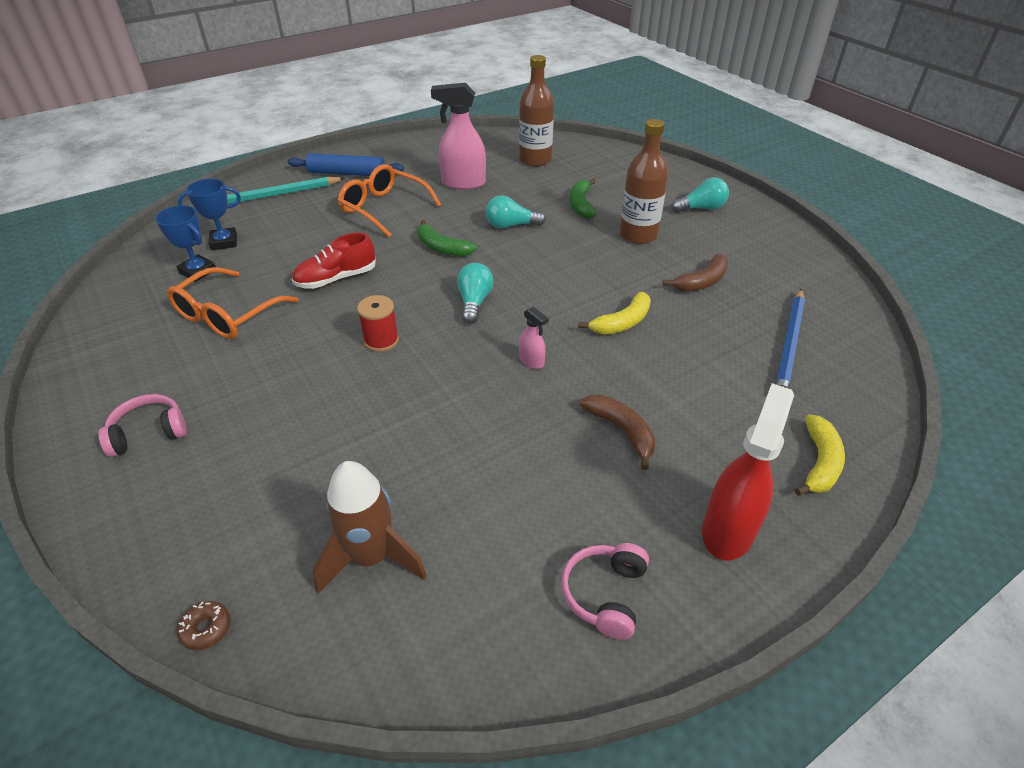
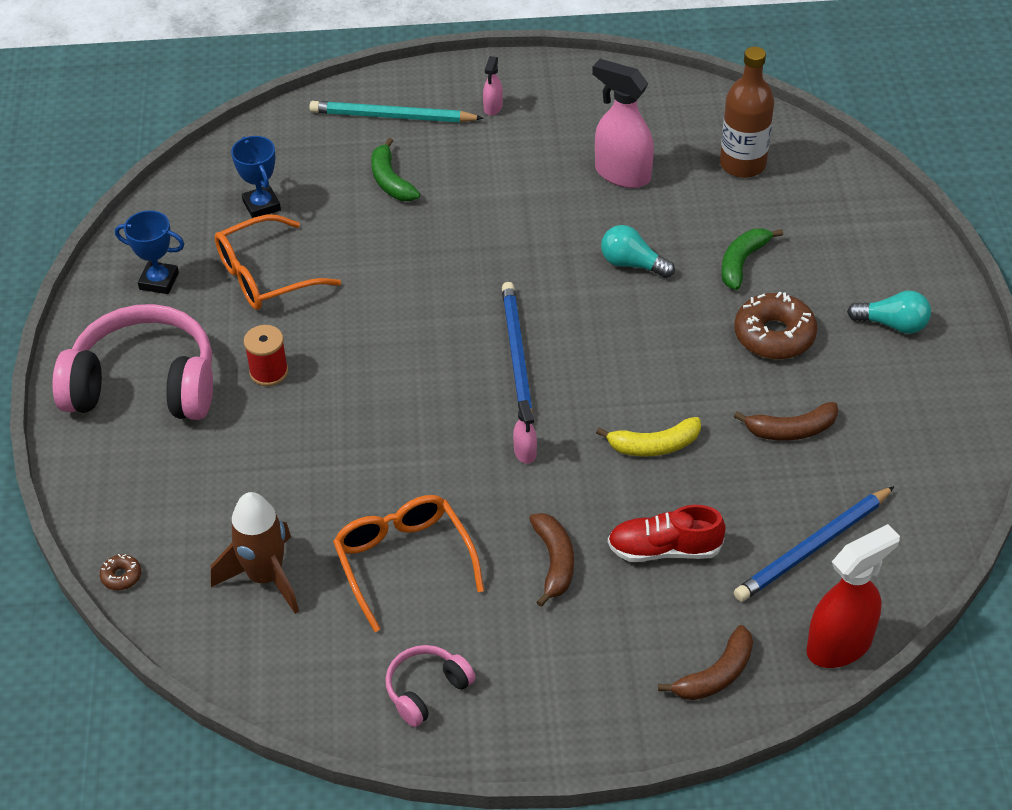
camera: 30 degrees right, 5 degrees up
pink headphones [99,394,187,457] -> pink headphones [52,304,213,420], size x2.10
blue trophy [178,179,241,251] -> blue trophy moved to [115,210,184,294]
blue rolling pin [287,153,404,176] -> pink spray bottle [483,56,503,116]
red shoe [292,233,376,289] -> red shoe moved to [608,505,726,562]
orange glasses [337,164,441,237] -> orange glasses moved to [333,495,484,632]
red spool [357,295,399,352] -> red spool moved to [244,325,288,386]
green banana [417,220,477,257] -> green banana moved to [371,138,420,201]
turquoise light bulb [457,263,494,324] -> blue pencil [502,282,533,413]
brown bottle [620,119,669,244] -> brown donut [734,292,817,359]
red spray bottle [702,383,794,560] -> red spray bottle moved to [806,524,900,668]
yellow banana [795,415,845,496] -> brown banana [658,625,753,700]

